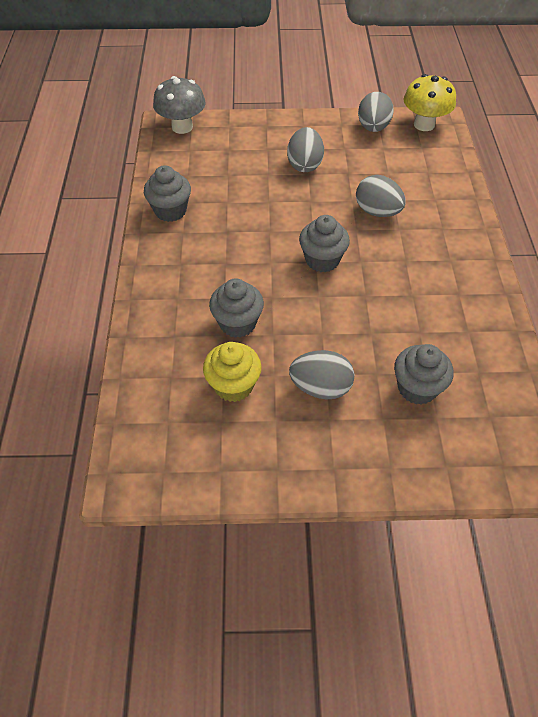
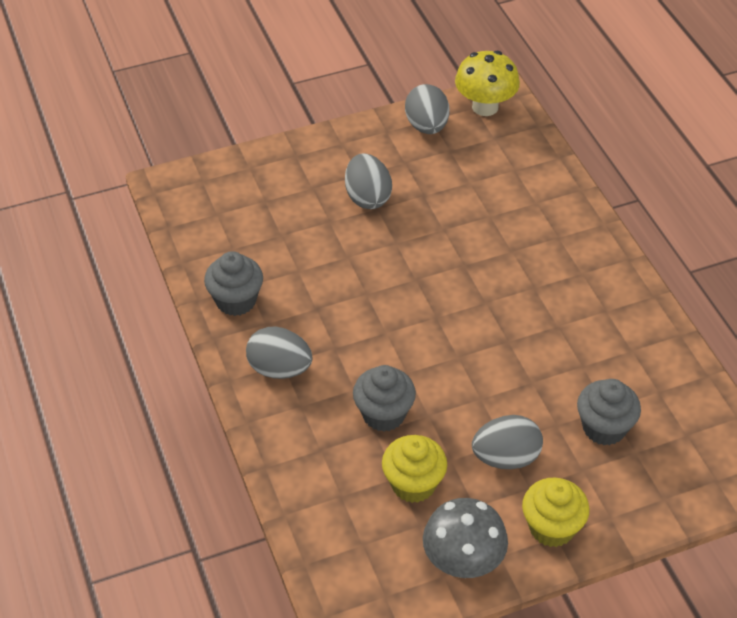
camera: 20 degrees left, 5 degrees down
grey mushroom [153,76,206,134] -> grey mushroom moved to [423,498,508,578]
grey cupcake [299,215,350,272] -> none
grey egg [356,175,406,217] -> grey egg moved to [246,327,313,379]
none -> yellow cupcake [522,478,590,547]

